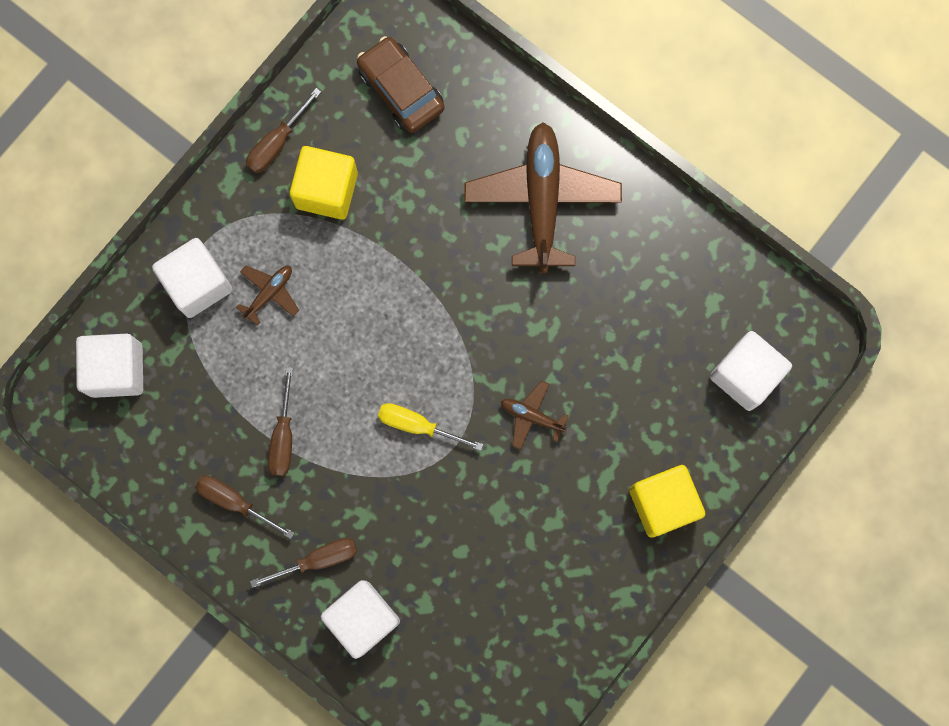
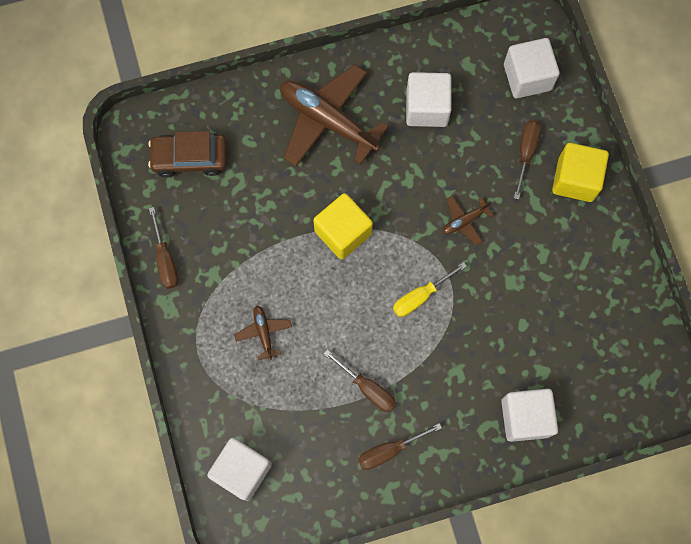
camera: 55 degrees left, 5 degrees down
white cube [152,238,232,318] -> white cube moved to [406,72,452,127]
brown screwdriver [250,538,357,588] -> brown screwdriver moved to [514,120,541,199]
yellow cube [290,146,358,220] -> yellow cube moved to [313,193,373,259]

